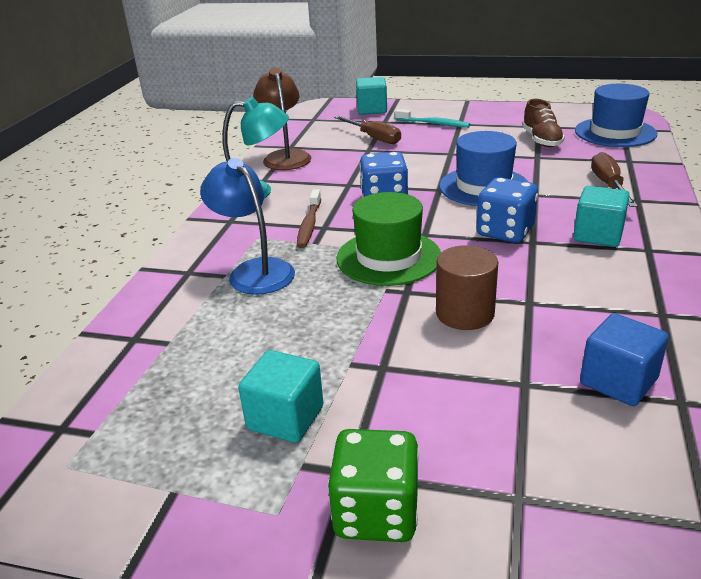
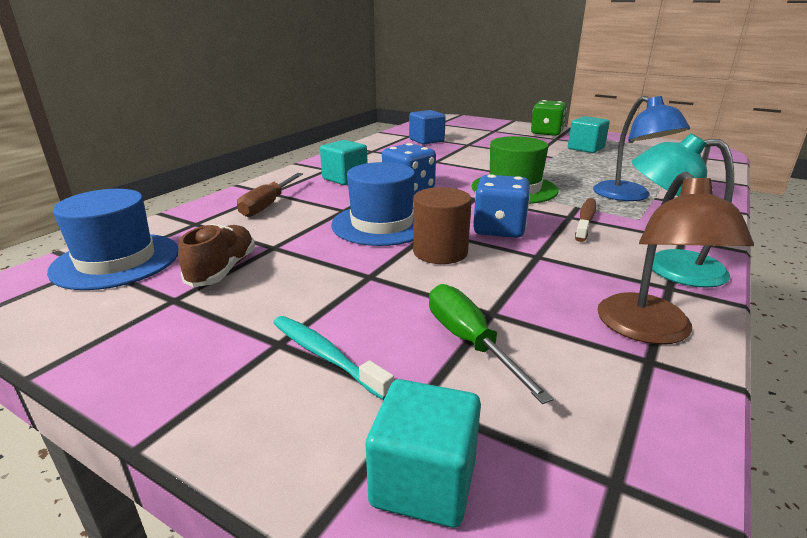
camera: 165 degrees left, 5 degrees down
brown screwdriver [334,116,401,144] -> green screwdriver [429,284,554,404]
brown cylinder [436,245,498,330] -> brown cylinder moved to [413,187,472,264]

